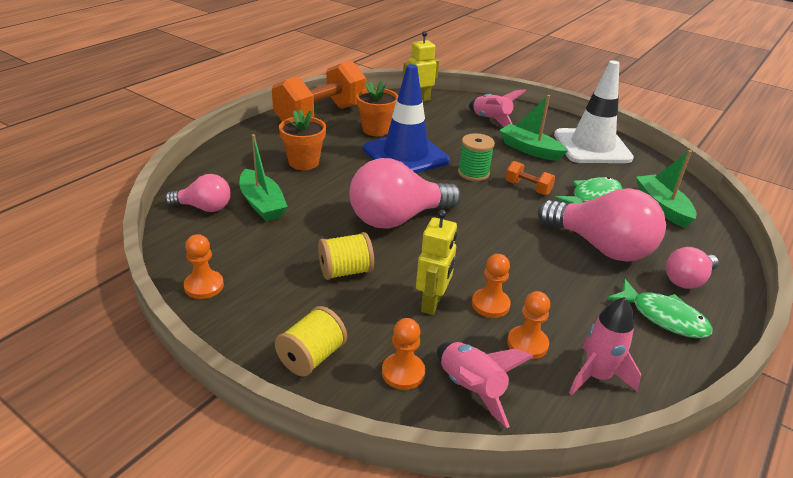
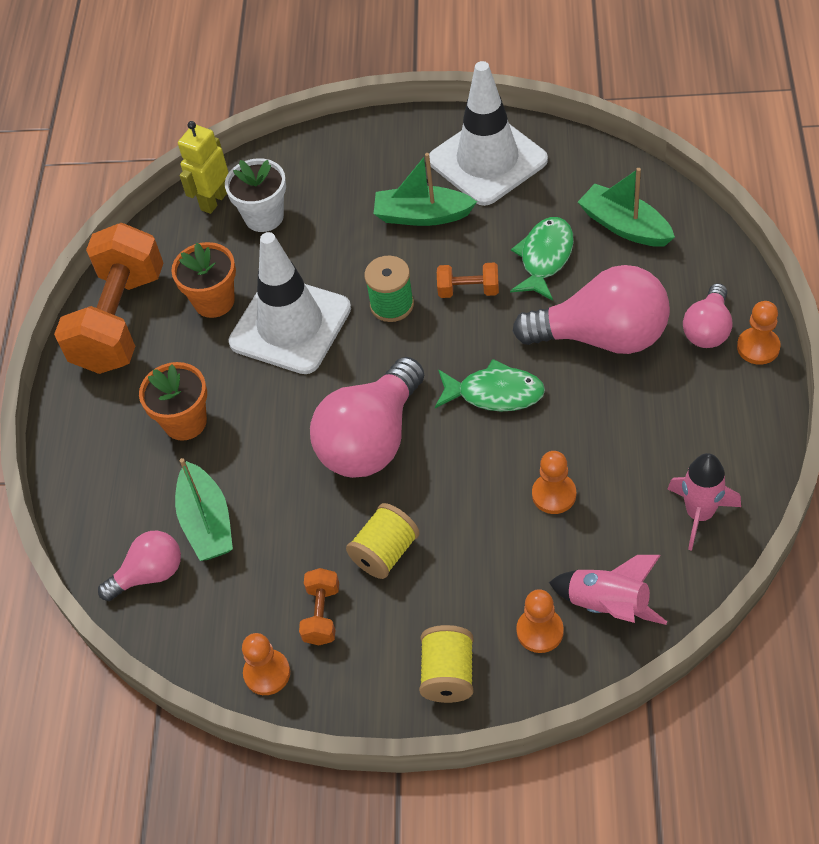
camera: 25 degrees left, 20 degrees up
green boat [239,134,288,221] -> green boat turned 45 degrees clockwise [175,458,233,561]
blue traffic cone [363,64,450,173] -> white traffic cone [228,232,351,374]
yellow robot [416,210,457,315] -> none
pink rocket [469,89,526,127] -> none
orange pawn [507,291,550,359] -> orange pawn moved to [737,301,781,365]
green fish [607,279,713,338] -> green fish moved to [435,359,545,411]
none -> white flower pot [225,158,286,232]
none -> orange dumbbell [299,568,339,645]

